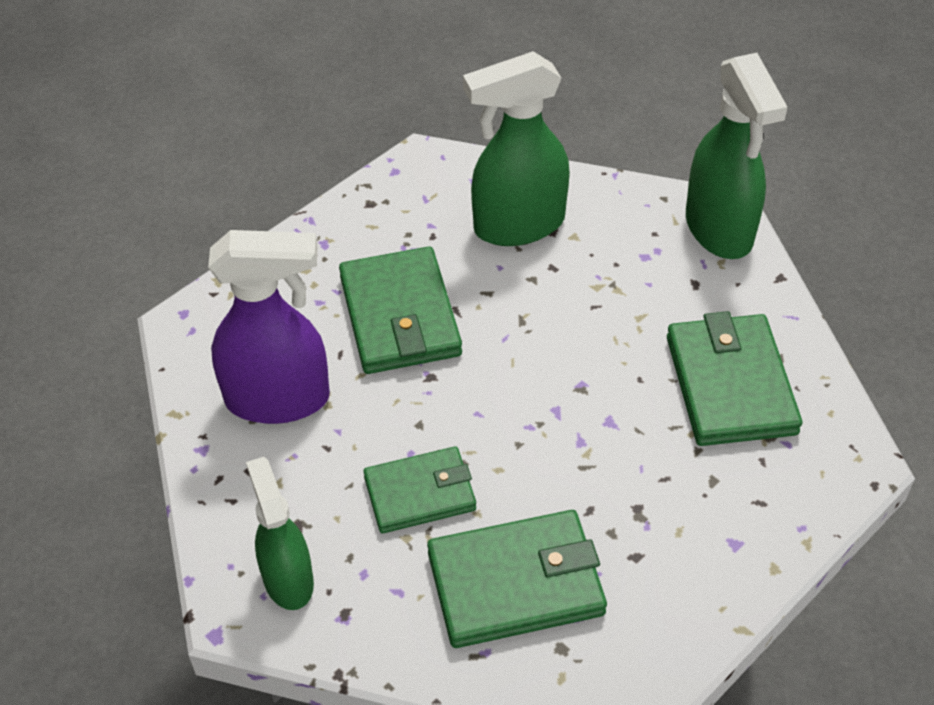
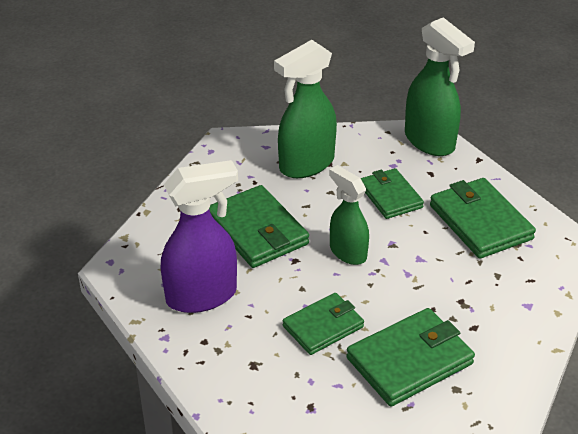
camera: 20 degrees left, 10 degrees down
green spray bottle [246,457,314,610] -> green spray bottle moved to [329,165,369,265]
none -> green wallet [361,168,424,219]

